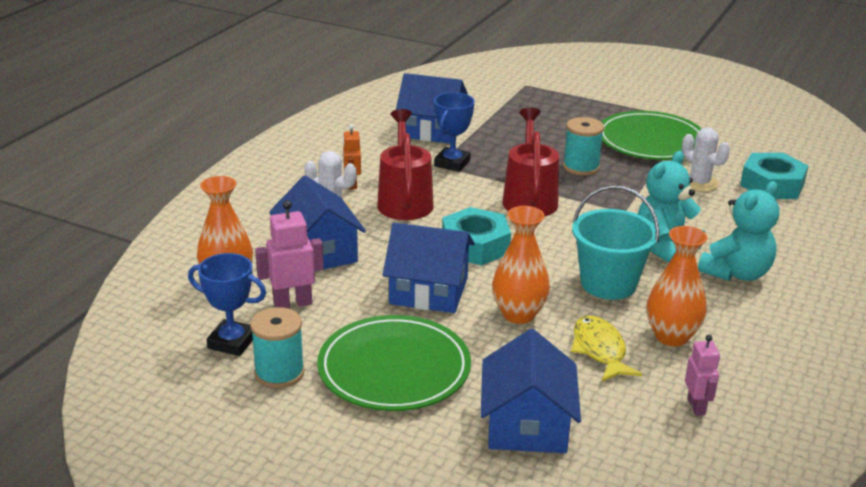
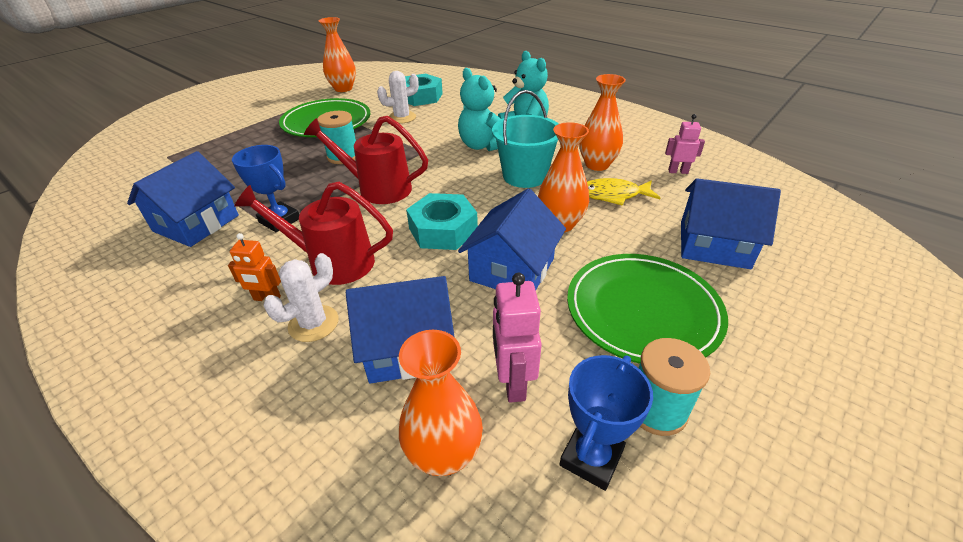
camera: 75 degrees left, 10 degrees up
none -> orange vase [318,17,356,92]

